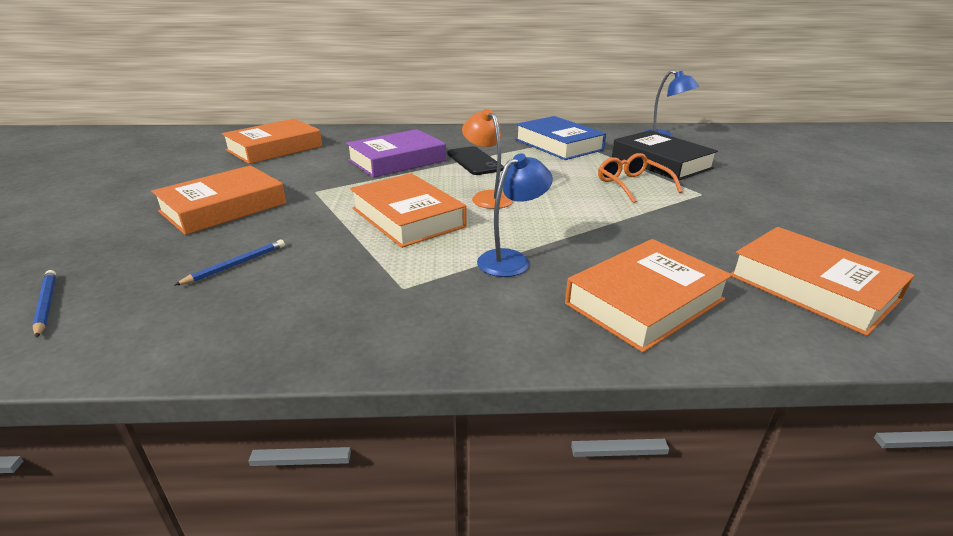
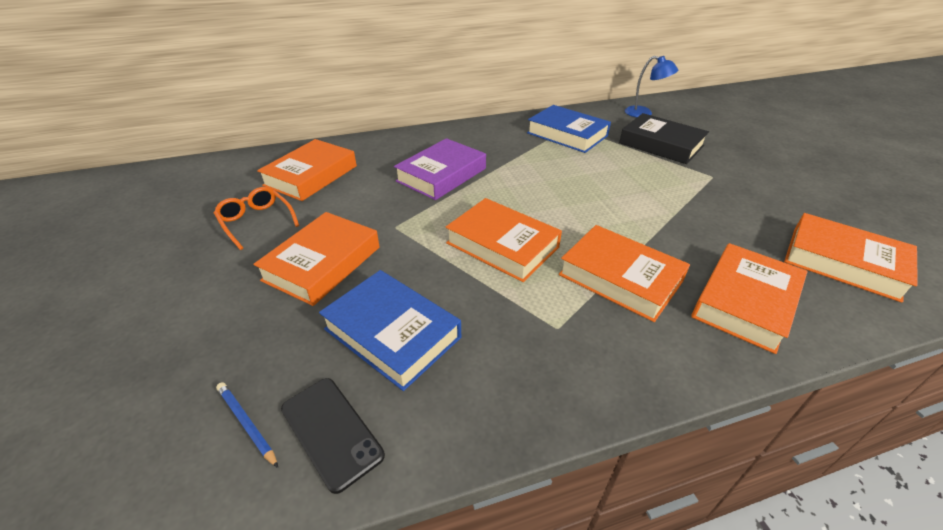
camera: 15 degrees left, 10 degrees up
blue pencil [174,240,285,286] -> blue book [319,270,461,391]
black phone [447,146,504,175] -> black phone moved to [281,378,385,494]
orange lamp [462,109,513,209] -> none
blue lamp [477,153,553,277] -> orange book [559,225,690,322]
orange glasses [598,153,683,203] -> orange glasses moved to [214,187,299,250]

